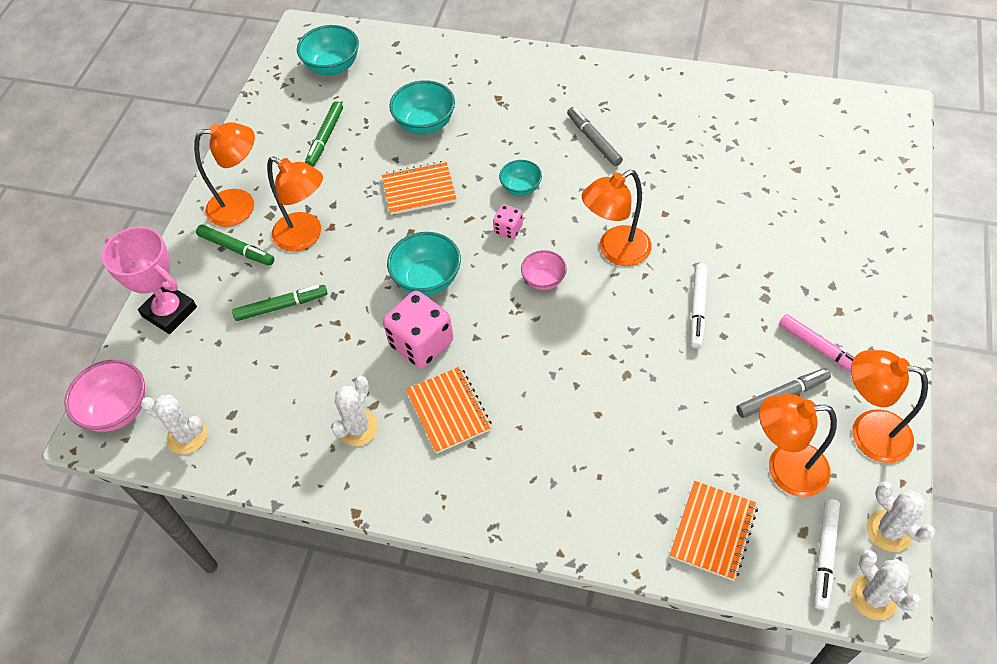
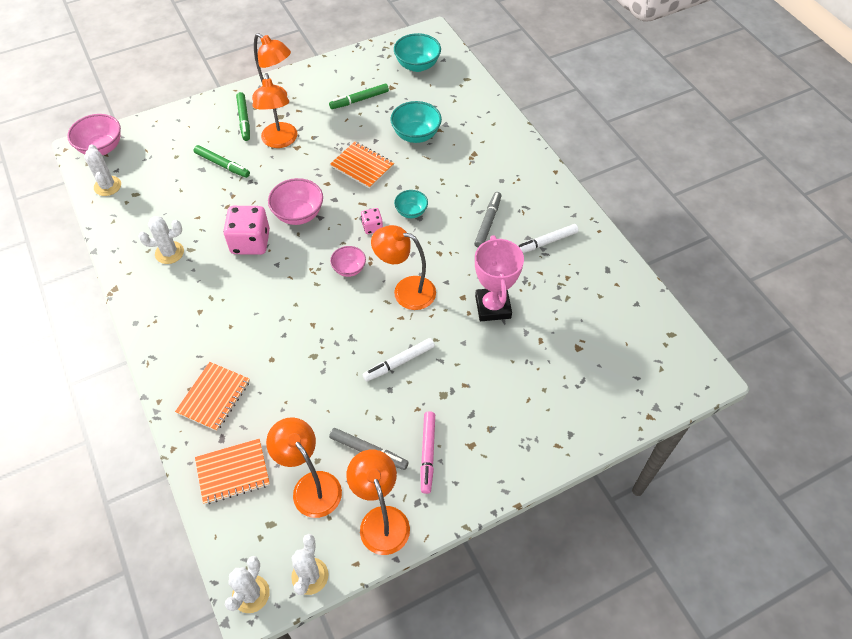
camera: 45 degrees right, 0 degrees up
pink trophy [102,227,197,334] -> pink trophy moved to [475,235,524,321]
turquoise bowl [387,232,461,296] -> pink bowl [268,178,323,225]
orange notebook [406,366,492,454] -> orange notebook moved to [175,362,250,431]
white marker [814,499,840,610] -> white marker moved to [518,224,579,253]

